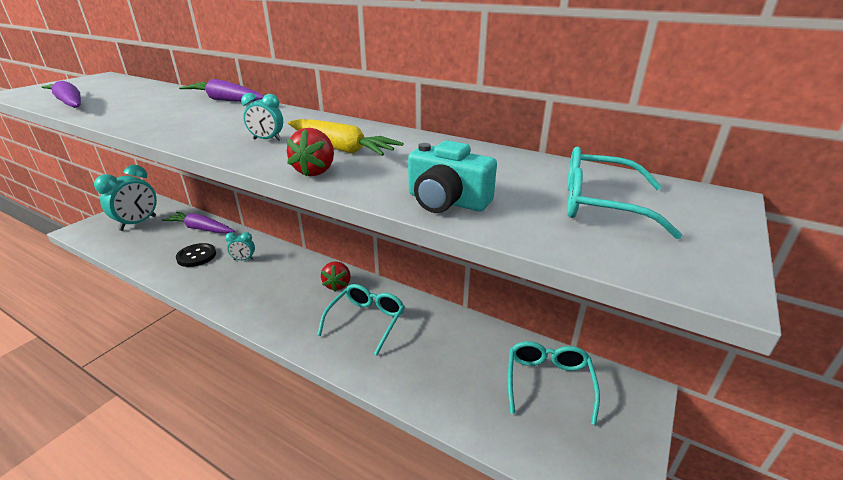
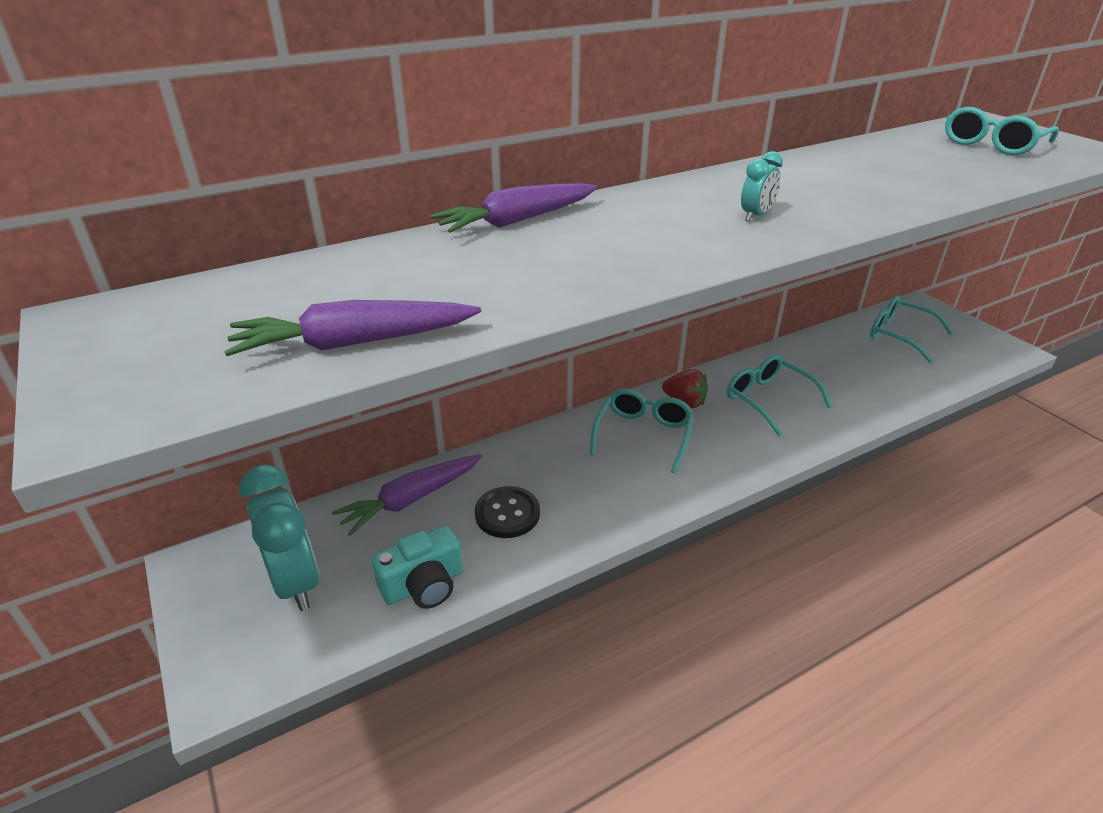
camera: 60 degrees left, 5 degrees up
turquoise clock [225,232,255,260] -> none
red strawberry [287,128,334,177] -> none
yellow carrot [288,119,404,156] -> none
turquoise camera [408,140,497,213] -> turquoise camera moved to [371,526,463,609]
none -> turquoise glasses [590,389,694,474]

